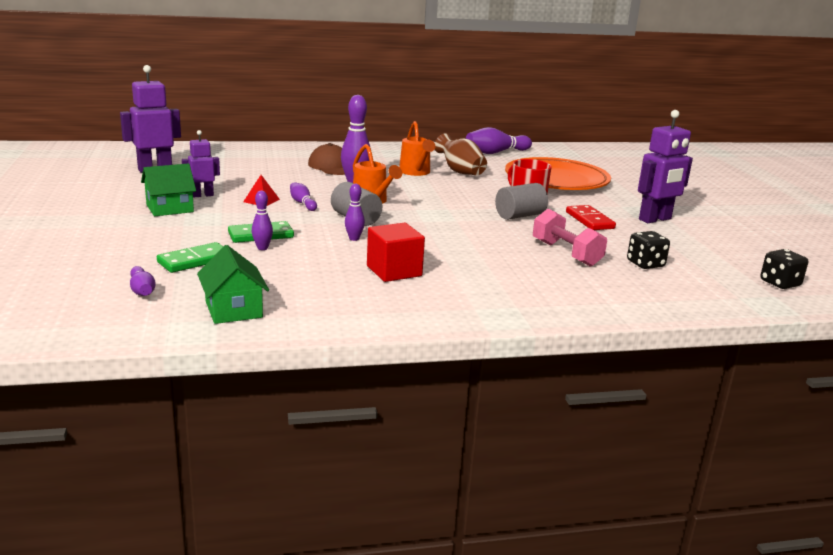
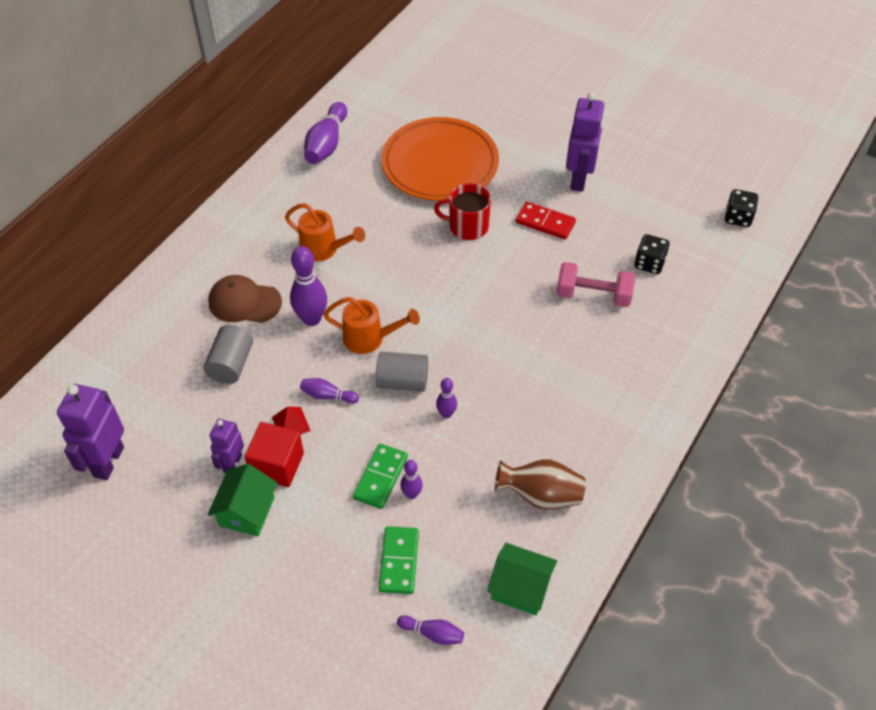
camera: 45 degrees left, 30 degrees up
red cube [367,223,425,282] -> red cube moved to [244,422,304,487]
brown vase [435,133,487,175] -> brown vase moved to [495,460,586,509]
grey cylinder [495,183,548,220] -> grey cylinder moved to [204,325,253,384]

